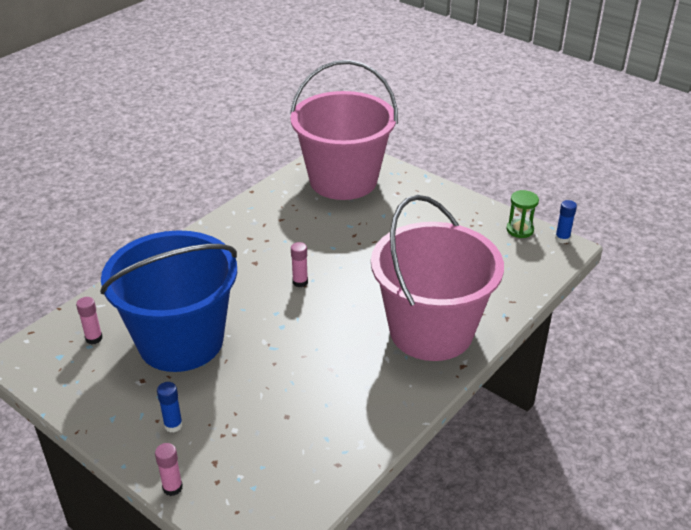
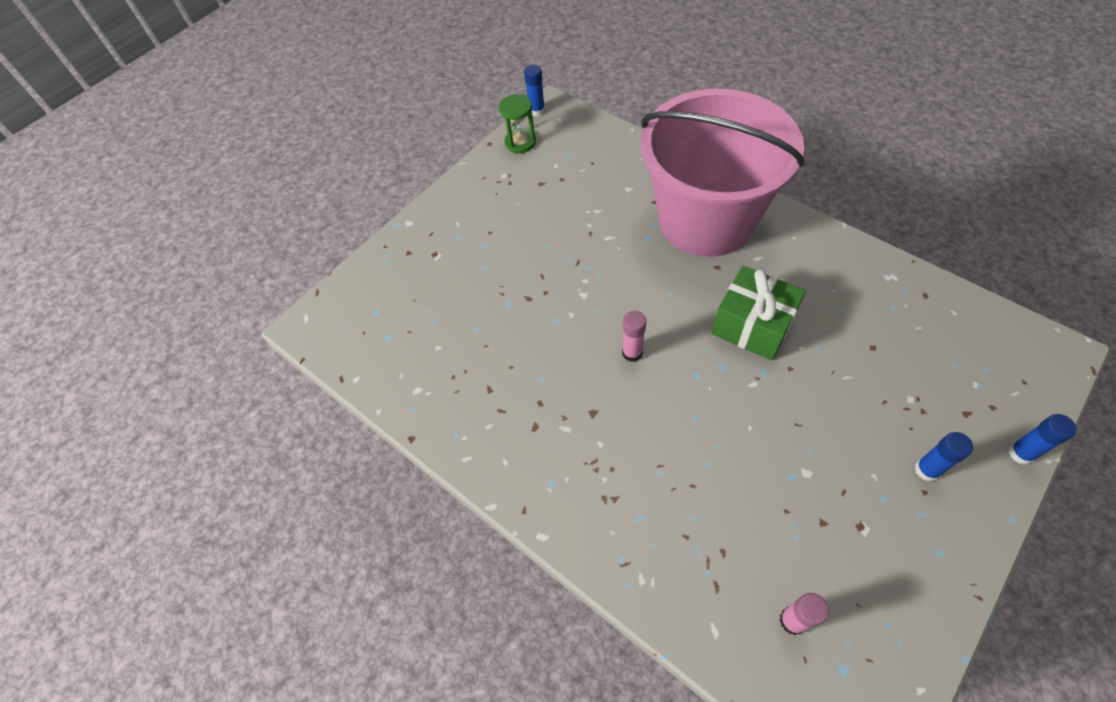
camera: 85 degrees left, 20 degrees up
blue bucket [100,230,237,372] -> none
pink glue stick [155,443,183,496] -> blue glue stick [1009,414,1077,465]
pink bucket [290,60,398,200] -> none
none -> green gift [711,266,806,361]

